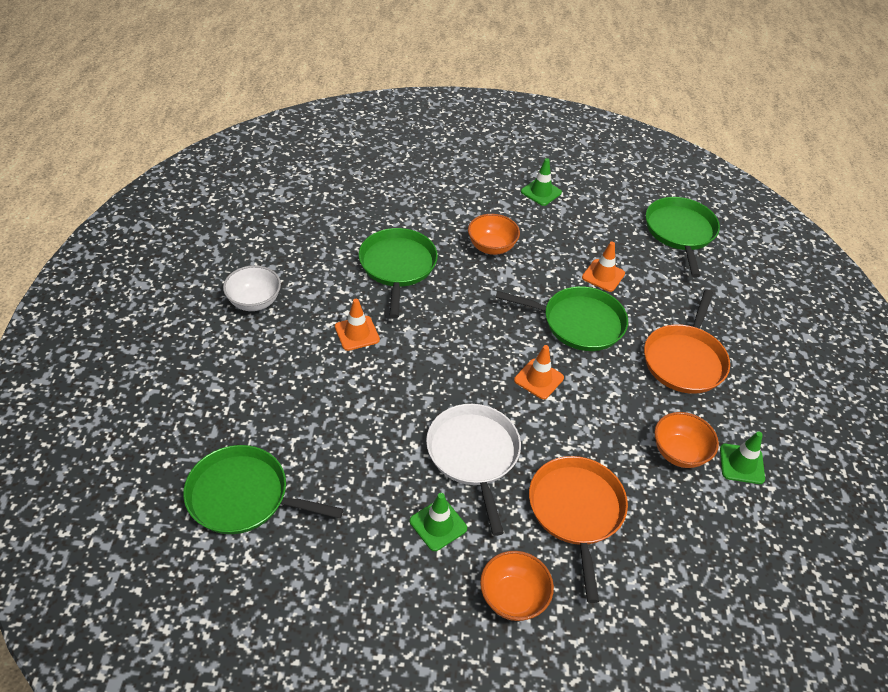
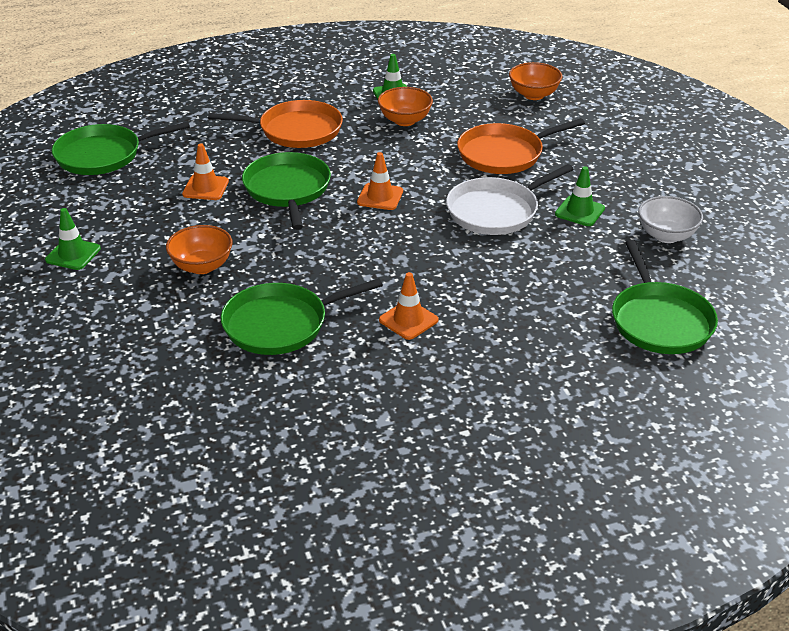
camera: 110 degrees left, 10 degrees down
white bowl [223,265,281,311] -> white bowl moved to [638,196,703,243]
orange bowl [480,551,554,621] -> orange bowl moved to [509,62,562,100]

